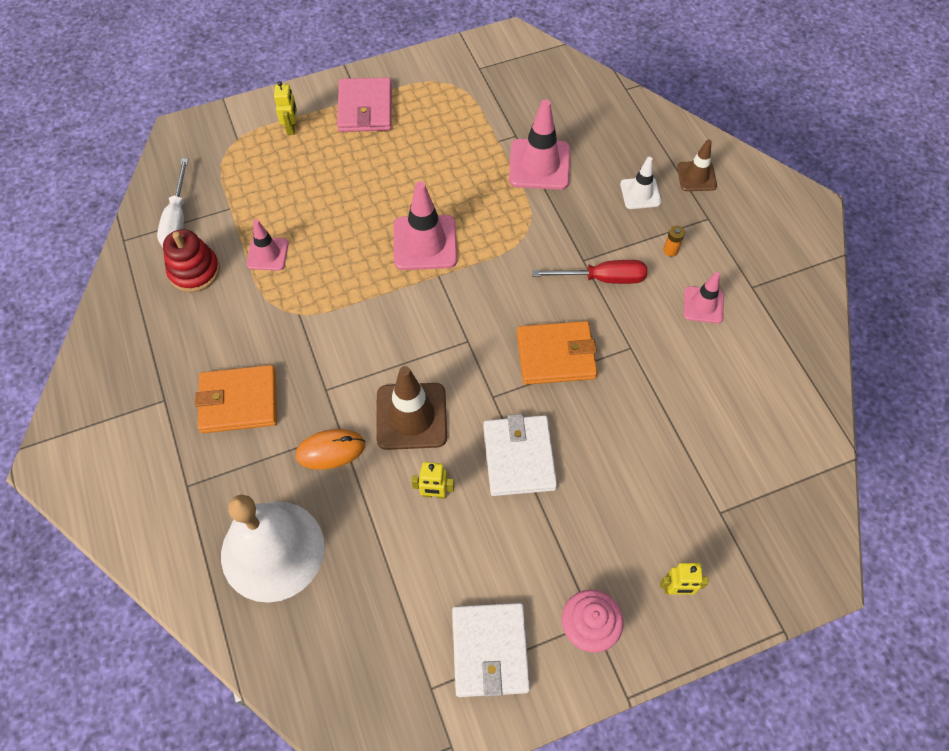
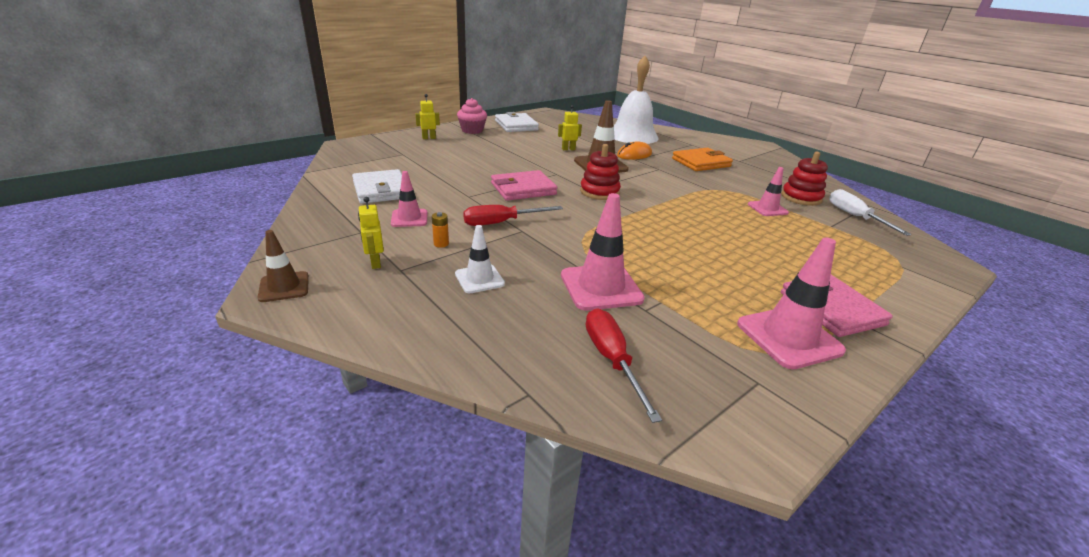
camera: 160 degrees right, 30 degrees down
yellow robot [274,81,297,135] -> yellow robot moved to [358,197,384,269]
pink traffic cone [393,181,457,270] -> pink traffic cone moved to [737,237,846,369]
white wallet [483,414,557,496] -> white wallet moved to [352,169,402,204]
orange wallet [517,321,598,385] -> pink wallet [491,170,557,201]
brown traffic cone [677,139,717,191] -> brown traffic cone moved to [257,230,309,302]
none -> red stacking toy [580,144,621,200]
none -> red screwdriver [586,308,662,423]

